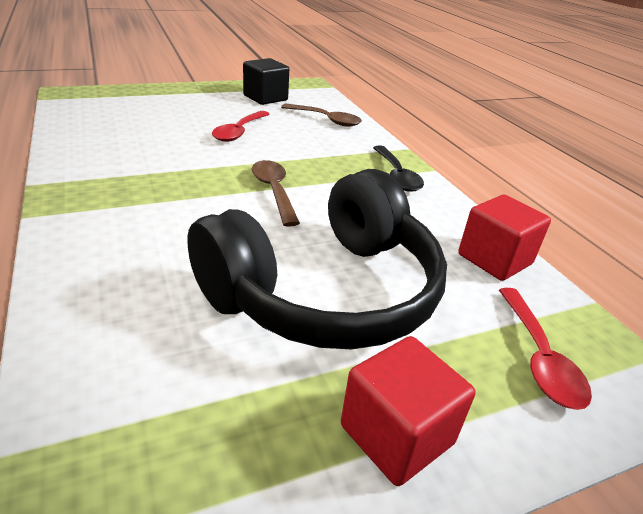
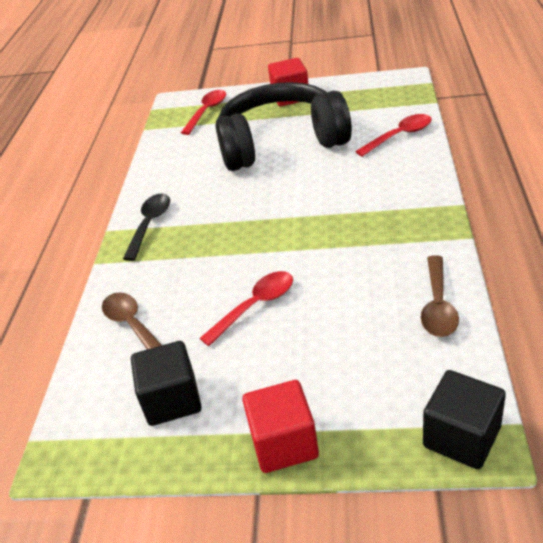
camera: 145 degrees left, 5 degrees up
brown spoon [252,160,300,227] -> brown spoon moved to [421,255,459,337]
red cube [458,195,551,281] -> red cube moved to [242,380,319,473]
none -> red spoon [355,114,432,157]
none -> black cube [423,370,506,469]

